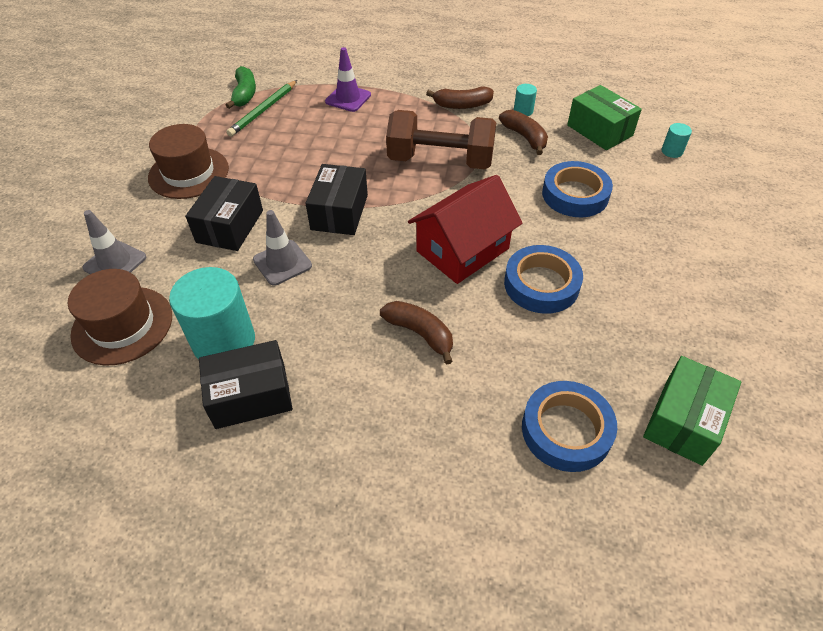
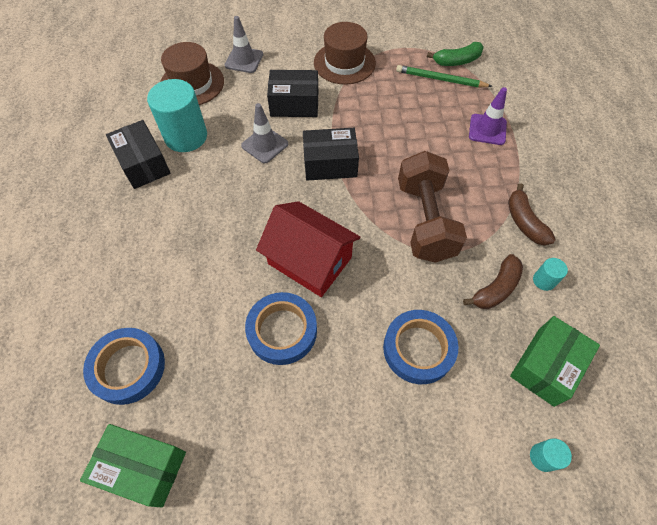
camera: 75 degrees right, 10 degrees up
brown banana [380,301,453,365] -> none

